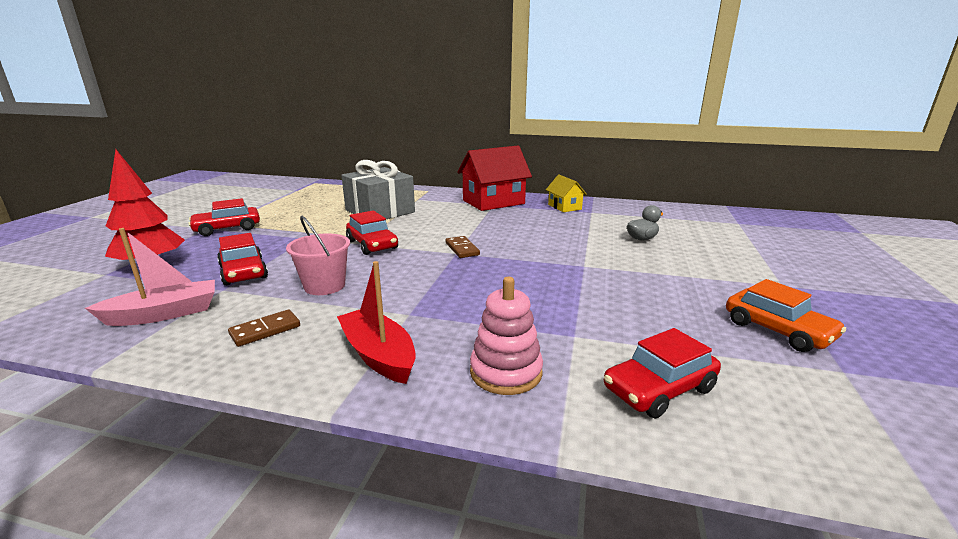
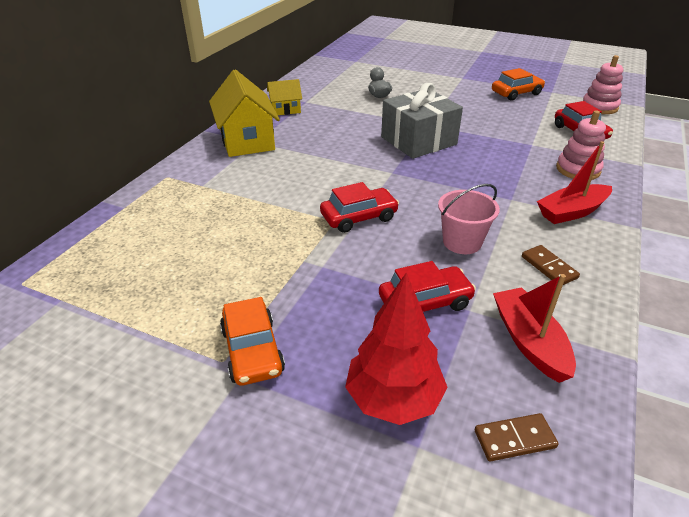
camera: 80 degrees left, 15 degrees up
pink boat [85,228,215,326] -> red boat [493,274,576,383]
red car [188,198,260,236] -> orange car [220,297,285,386]
grey gift [341,160,415,219] -> grey gift moved to [381,83,463,159]
brown domino [446,236,480,258] -> brown domino moved to [475,413,559,461]
red house [457,146,532,211] -> yellow house [209,69,280,157]
none -> pink stacking toy [583,55,623,114]

